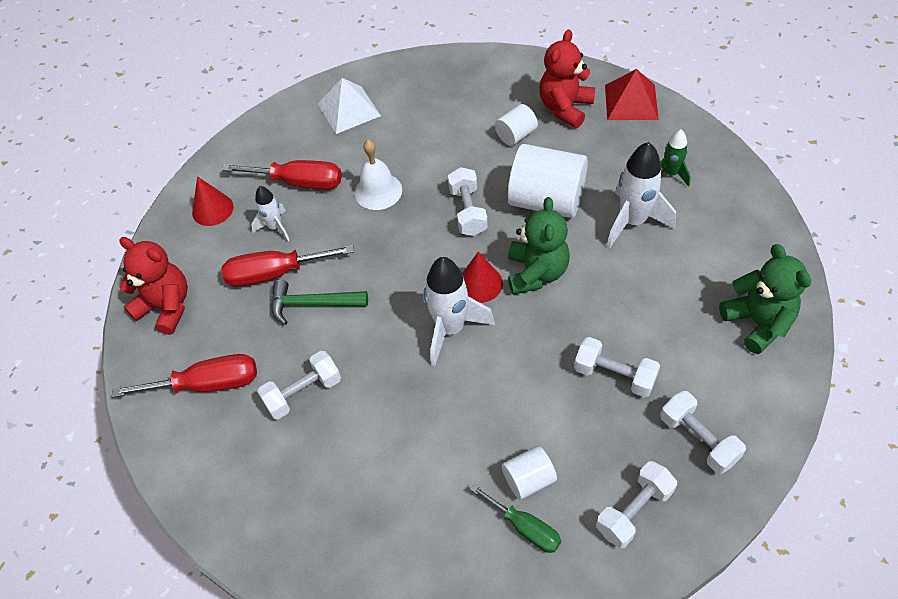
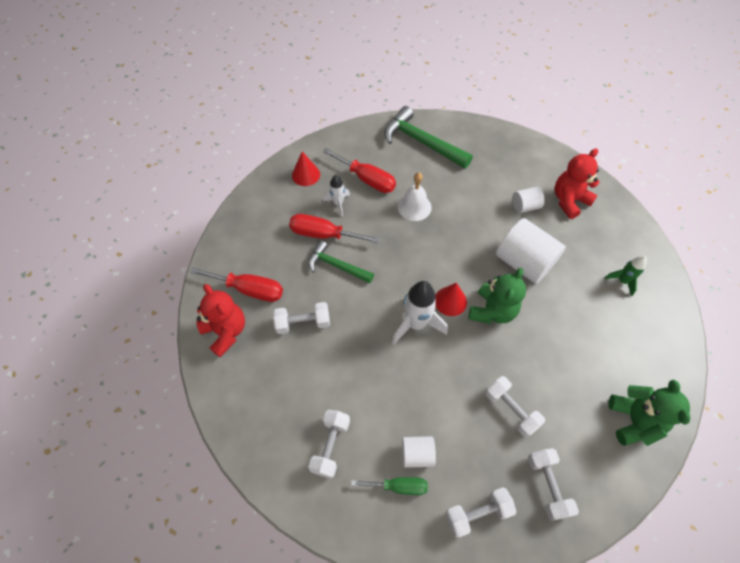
camera: 20 degrees right, 5 degrees up
red teddy bear [119,237,188,335] -> red teddy bear moved to [196,284,245,357]
white pyramid [318,78,381,134] -> green hammer [384,106,473,168]
white dumbbell [448,167,488,236] -> white dumbbell moved to [309,410,350,478]
green screwdriver [470,484,561,553] -> green screwdriver turned 60 degrees counterclockwise [351,477,428,495]
red pyramid [605,69,659,120] -> none
white rocket [607,142,676,248] -> none

